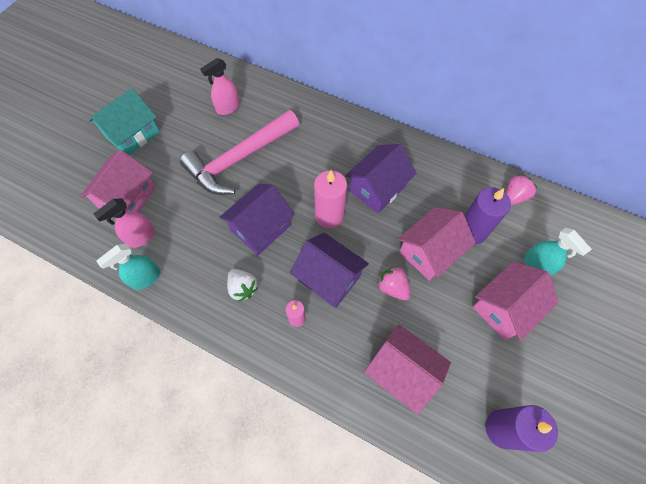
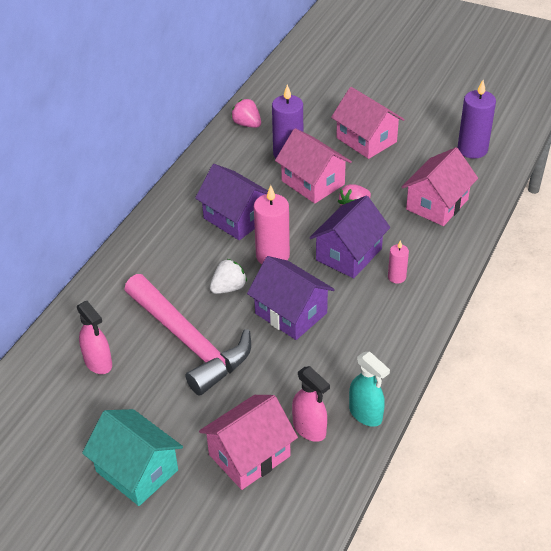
camera: 90 degrees left, 20 degrees down
pink house [80,150,156,213] -> pink house turned 60 degrees counterclockwise [199,395,298,490]
white strawberry [227,269,259,302] -> white strawberry moved to [210,259,247,294]
turquoise spray bottle [524,228,592,276] -> none

